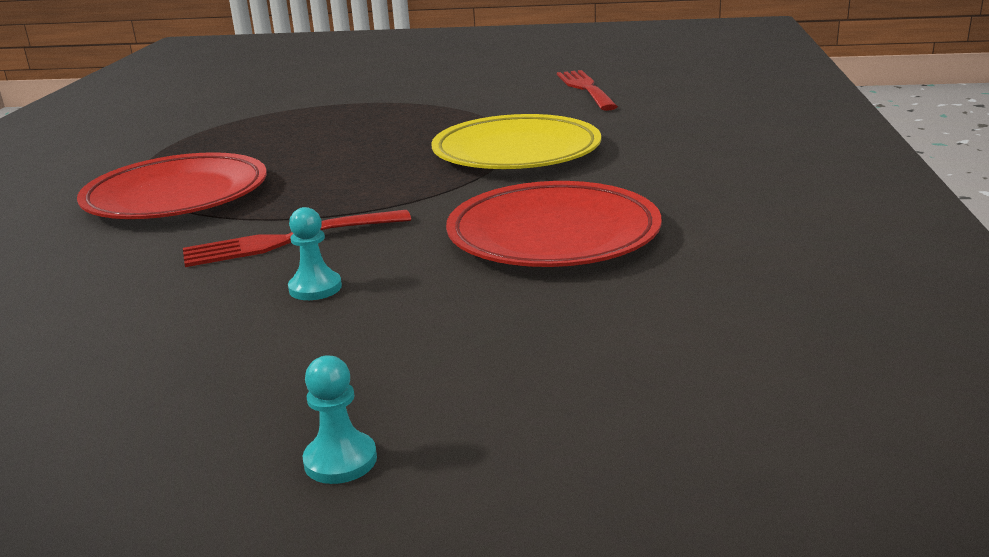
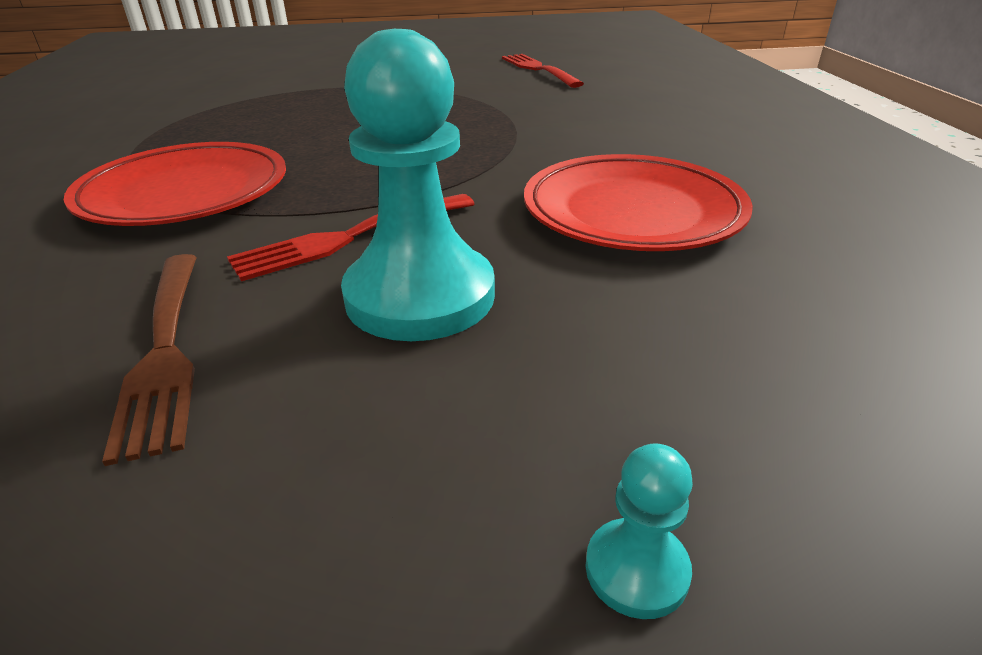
camera: 15 degrees left, 10 degrees up
turquoise pawn [288,207,342,300] -> turquoise pawn [341,29,495,341], size x2.44
yellow plate [431,114,601,169] -> none
none -> brown fork [102,254,197,466]

